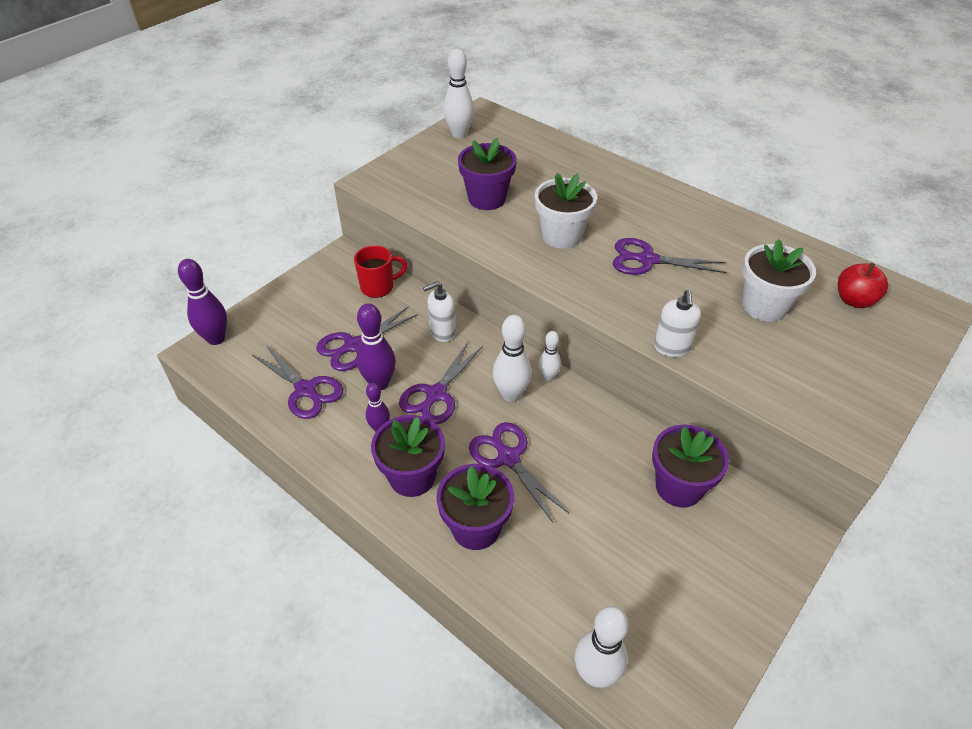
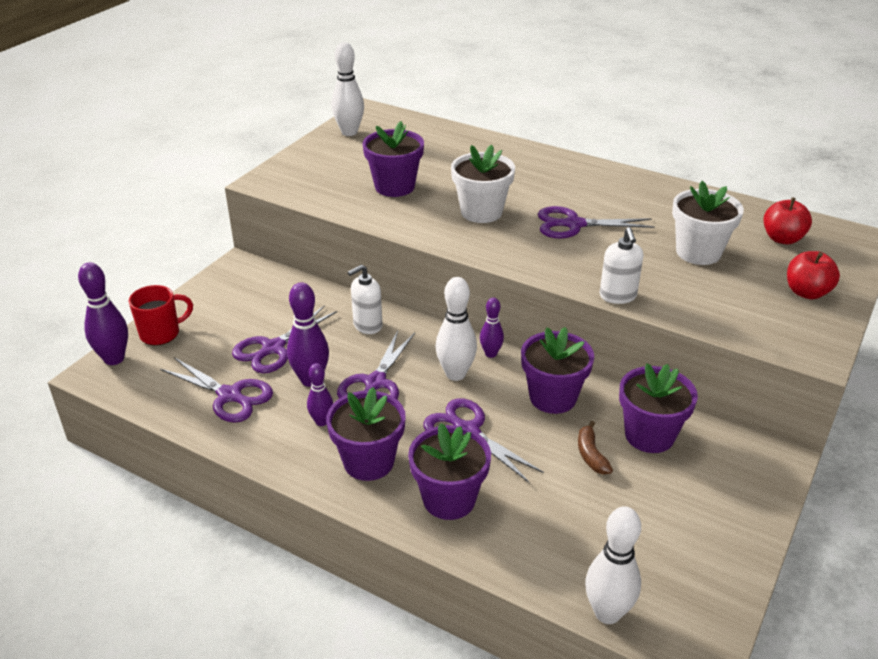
camera: 10 degrees left, 10 degrees down
red mug [354,245,407,298] -> red mug moved to [129,285,193,346]
white bowling pin [538,331,561,381] -> purple bowling pin [480,298,504,358]
none -> purple flower pot [521,327,594,414]
none -> brown banana [578,421,613,474]
none -> red apple [787,251,840,299]

